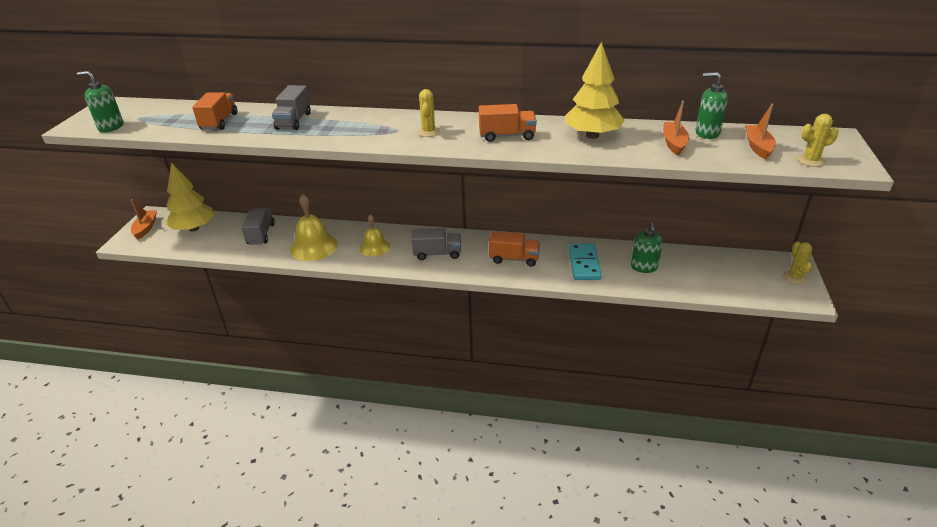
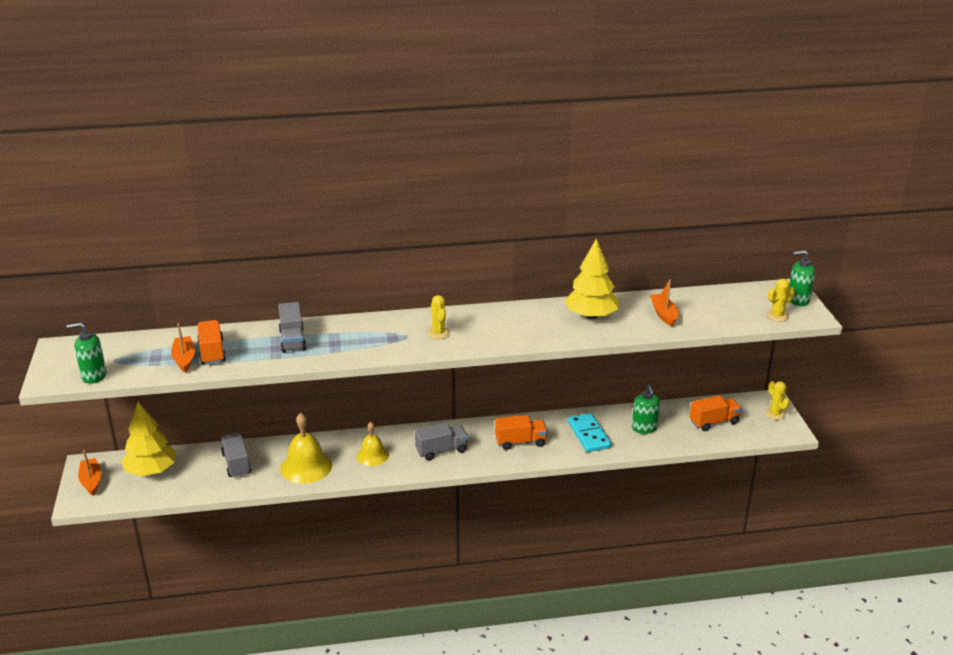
camera: 20 degrees left, 5 degrees down
orange truck [479,104,537,142] -> orange truck moved to [690,395,742,431]
green soap dispenser [695,72,728,139] -> green soap dispenser moved to [789,250,815,306]
orange boat [745,104,776,160] -> orange boat moved to [171,323,195,373]

